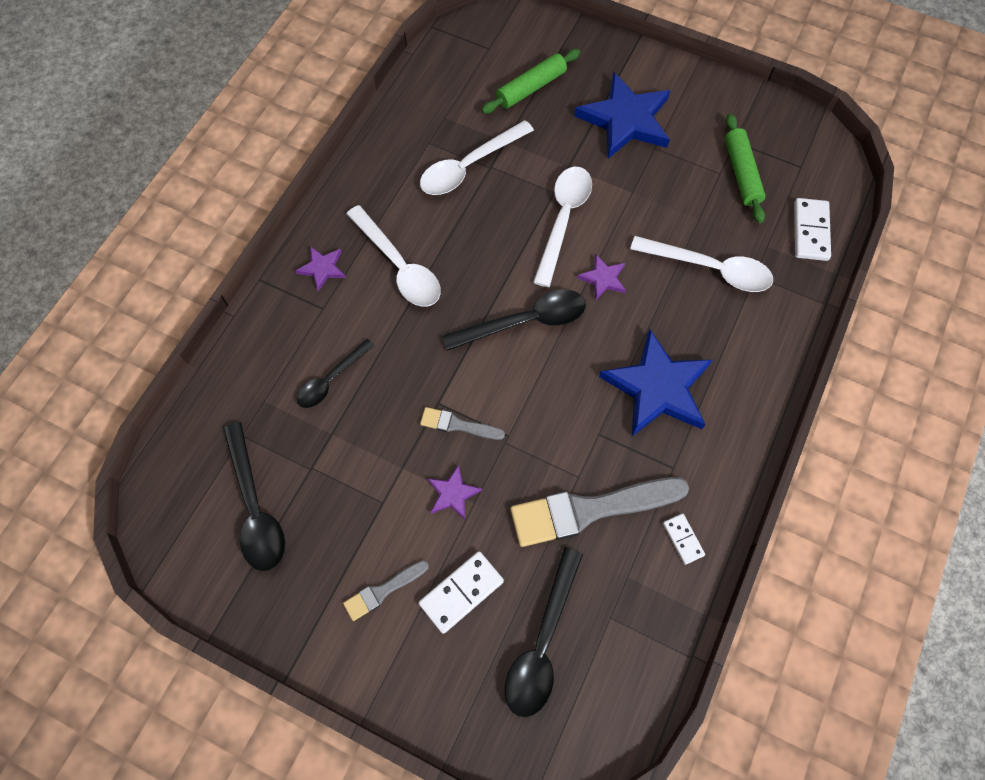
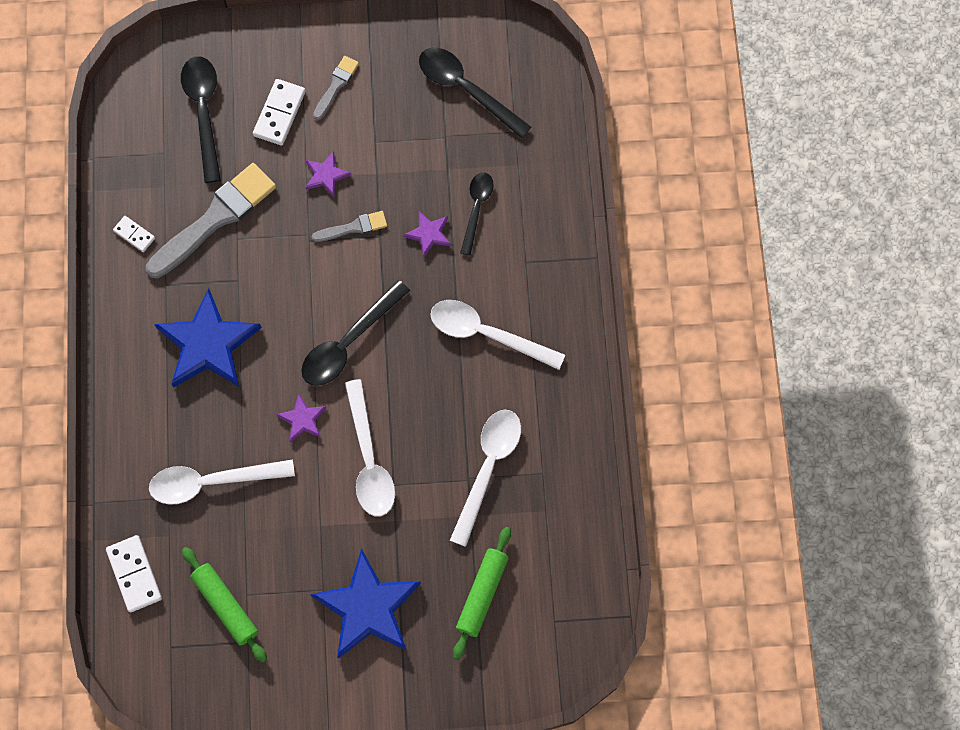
camera: 150 degrees right, 5 degrees up
purple star [295,246,346,291] -> purple star moved to [404,211,451,257]

